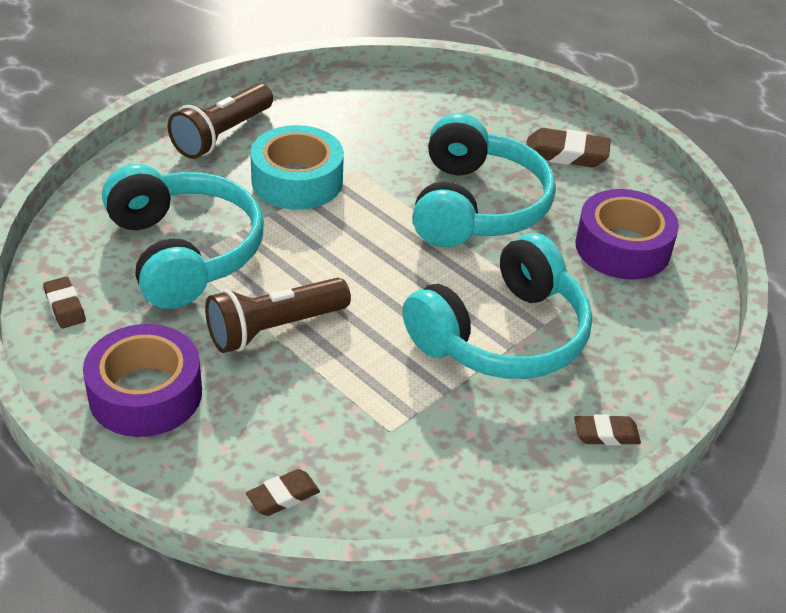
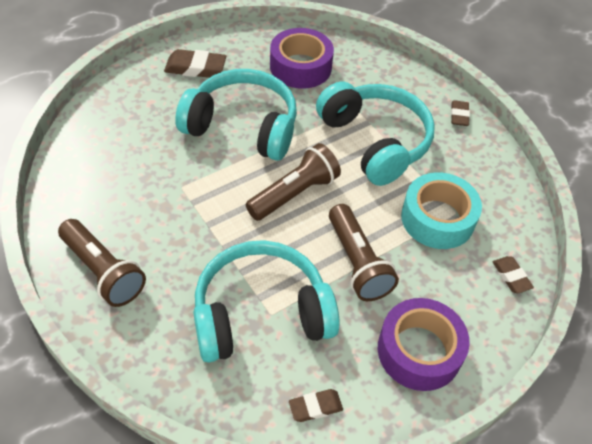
camera: 80 degrees left, 10 degrees up
turquoise tape [250,125,344,210] -> turquoise tape moved to [401,172,482,249]
brown eraser [526,128,611,167] -> brown eraser turned 75 degrees clockwise [164,49,226,78]
none -> brown flashlight [246,143,341,221]

